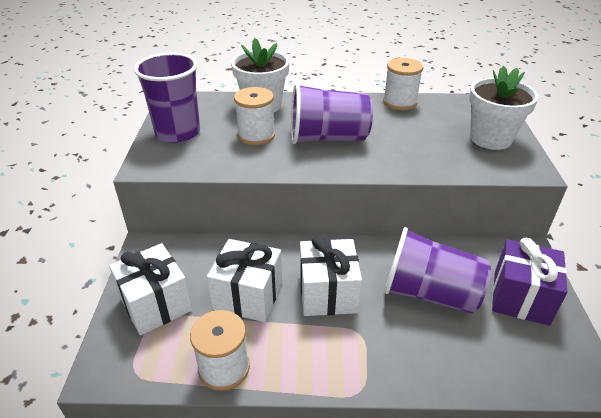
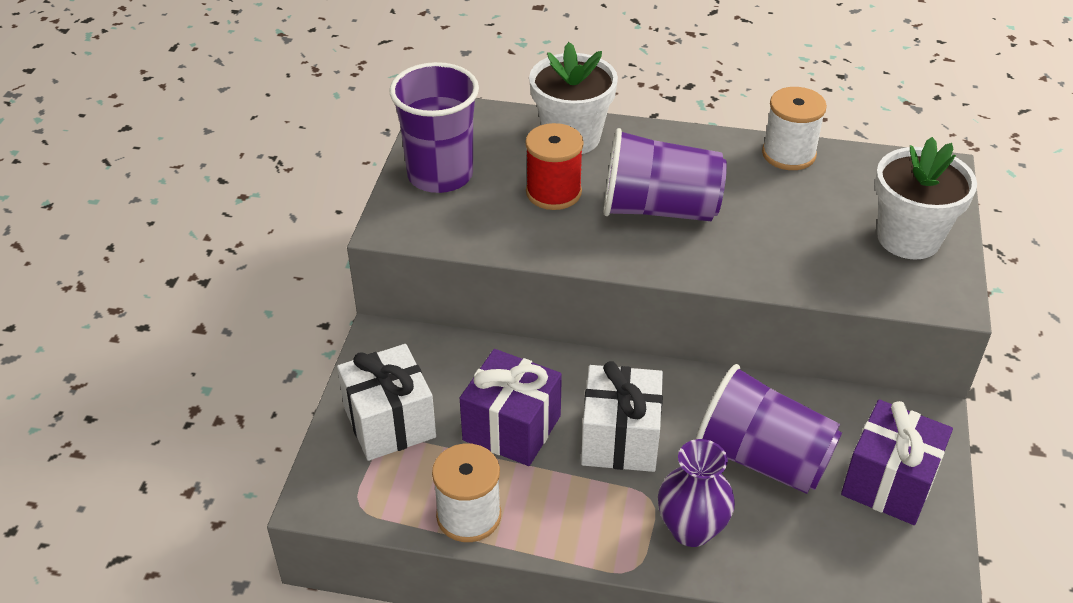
camera: 10 degrees right, 5 degrees up
white gift [207,239,282,322] -> purple gift [460,349,562,466]
white spool [234,87,275,145] -> red spool [525,123,584,210]
none -> purple vase [658,439,735,547]

